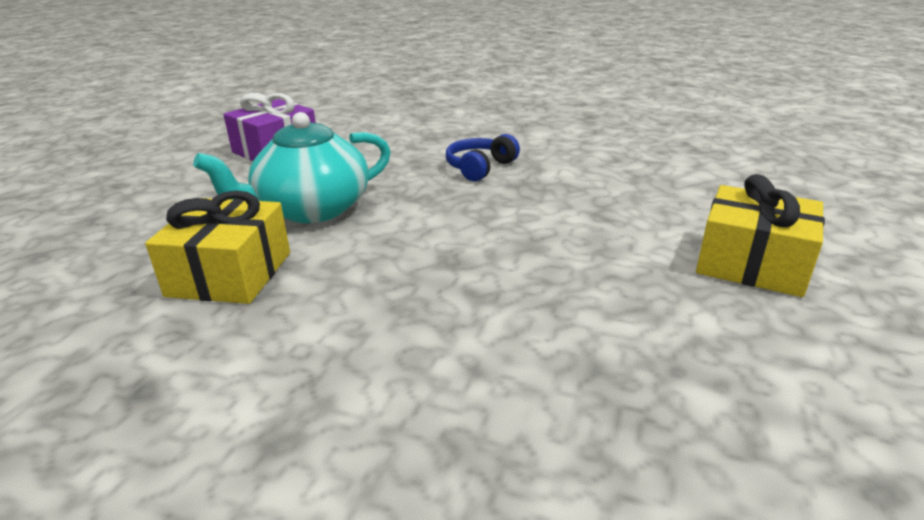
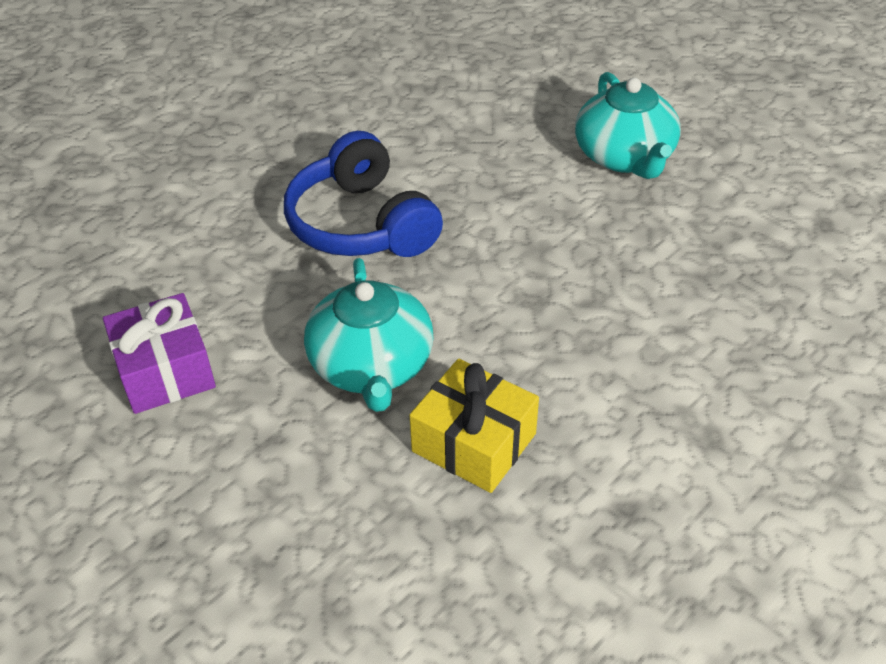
camera: 65 degrees left, 15 degrees up
blue headphones [446,134,520,181] -> blue headphones [284,131,443,257], size x1.94
yellow gift [696,174,825,297] -> turquoise teapot [575,72,681,179]

